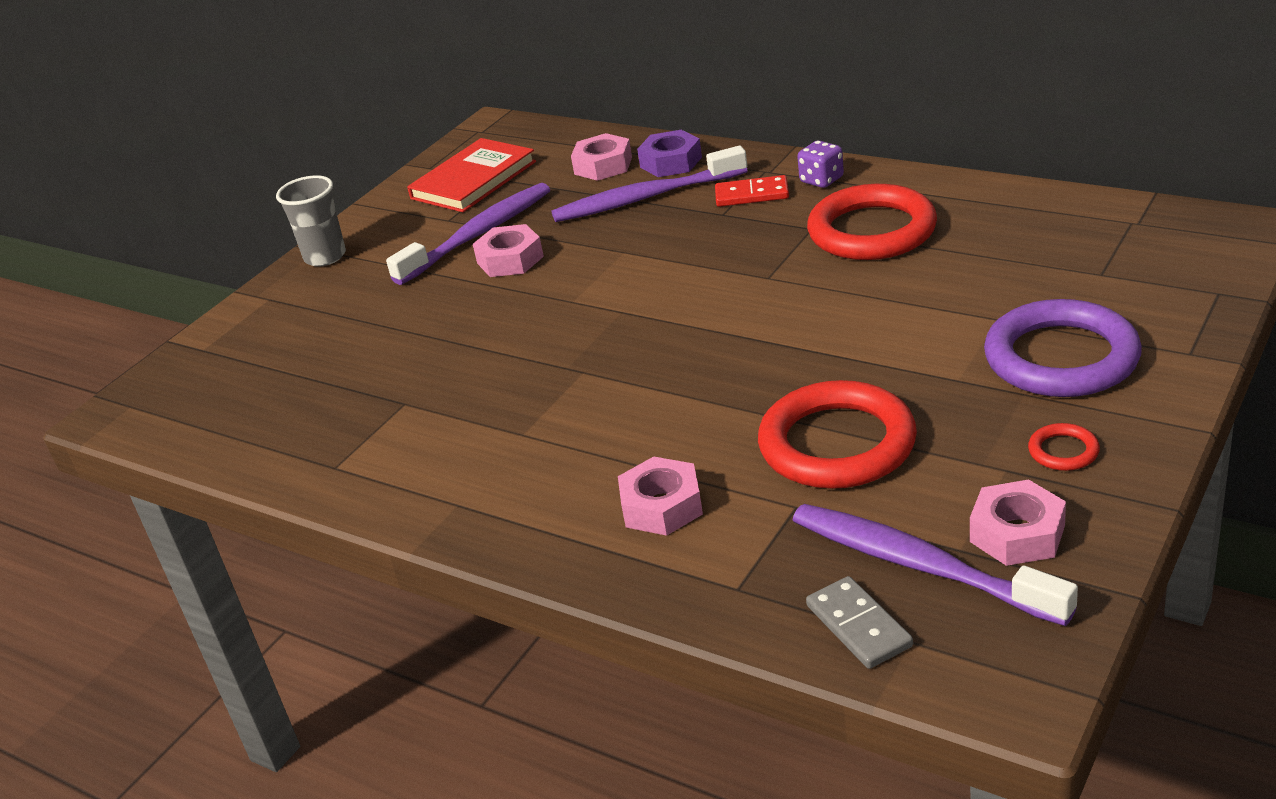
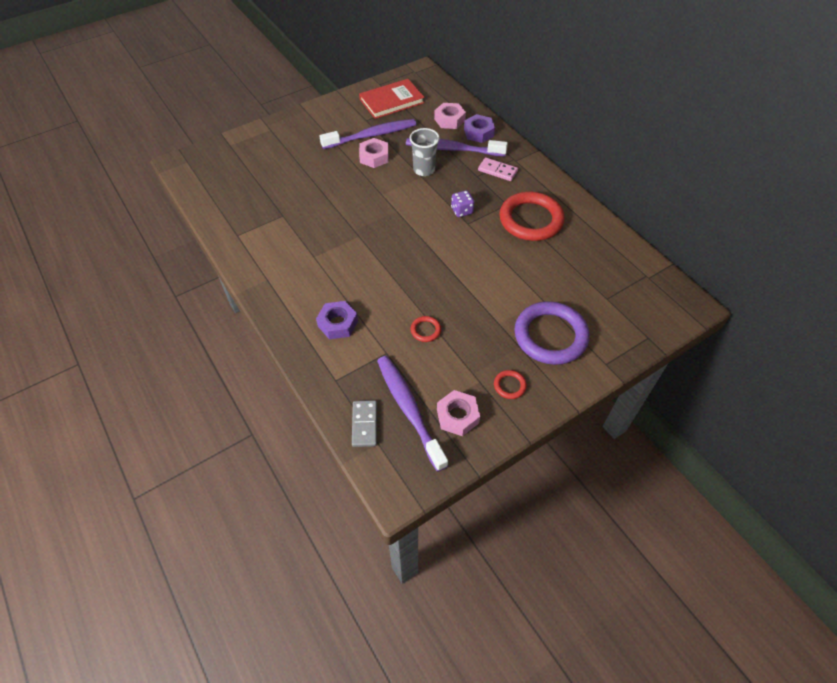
camera: 20 degrees right, 20 degrees up
grey cup [276,175,346,267] -> grey cup moved to [410,128,440,176]
pink nut [618,456,703,536] -> purple nut [316,301,358,339]
red domino [715,175,789,207] -> pink domino [478,157,518,181]
red ring [758,380,917,489] -> red ring [410,316,441,342], size x0.42
purple dice [797,140,844,188] -> purple dice moved to [451,190,474,217]

